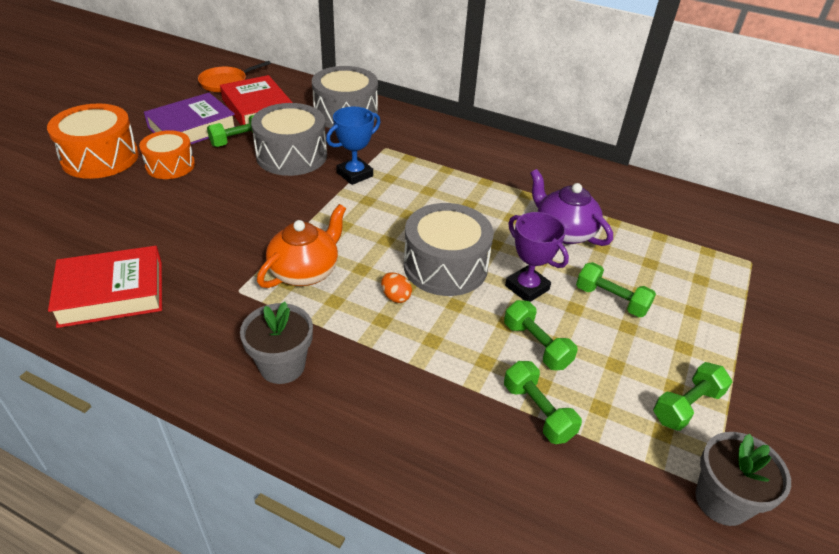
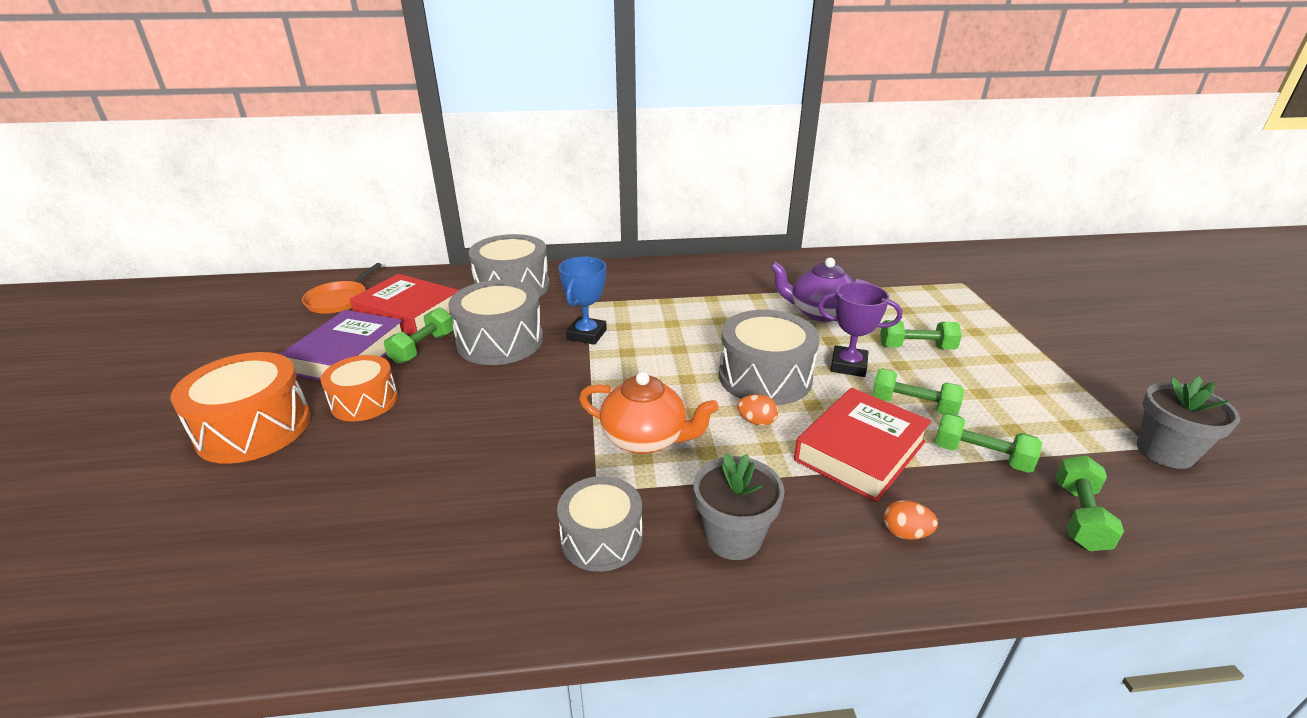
camera: 30 degrees left, 10 degrees down
red book [48,246,162,328] -> red book moved to [794,388,931,502]
orange teapot [257,204,346,288] -> orange teapot turned 105 degrees clockwise [579,371,719,454]
green dumbbell [653,362,732,431] -> green dumbbell moved to [1056,455,1124,551]
none -> grey drum [557,476,643,572]
none -> orange egg [884,500,938,540]

